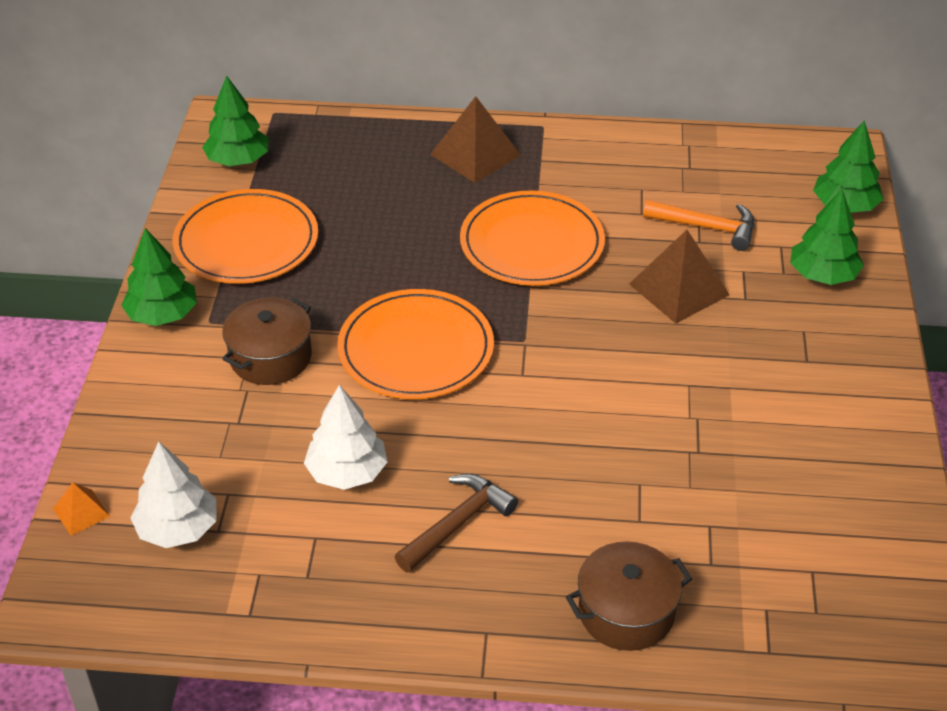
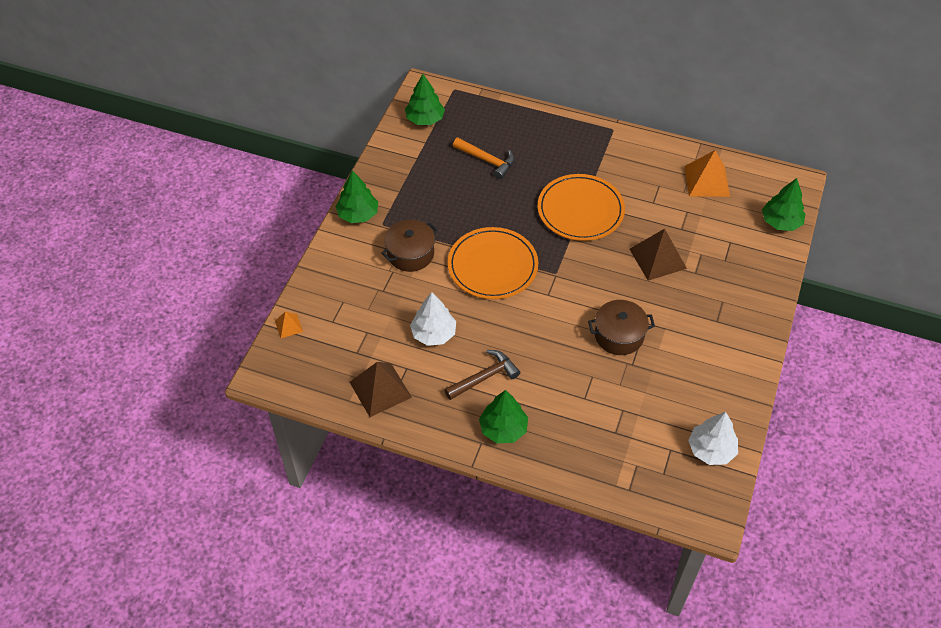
camera: 15 degrees right, 10 degrees up
white tree [130,441,216,548] -> white tree moved to [688,412,738,465]
orange plate [173,189,318,284] -> none
brown pyramid [430,96,521,183] -> brown pyramid moved to [350,362,412,417]
brown pot [566,541,692,651] -> brown pot moved to [588,300,655,355]
orange hammer [643,200,754,251] -> orange hammer moved to [453,138,515,179]
green tree [790,189,864,285] -> green tree moved to [479,390,528,443]
none -> orange pyramid [684,150,730,197]

